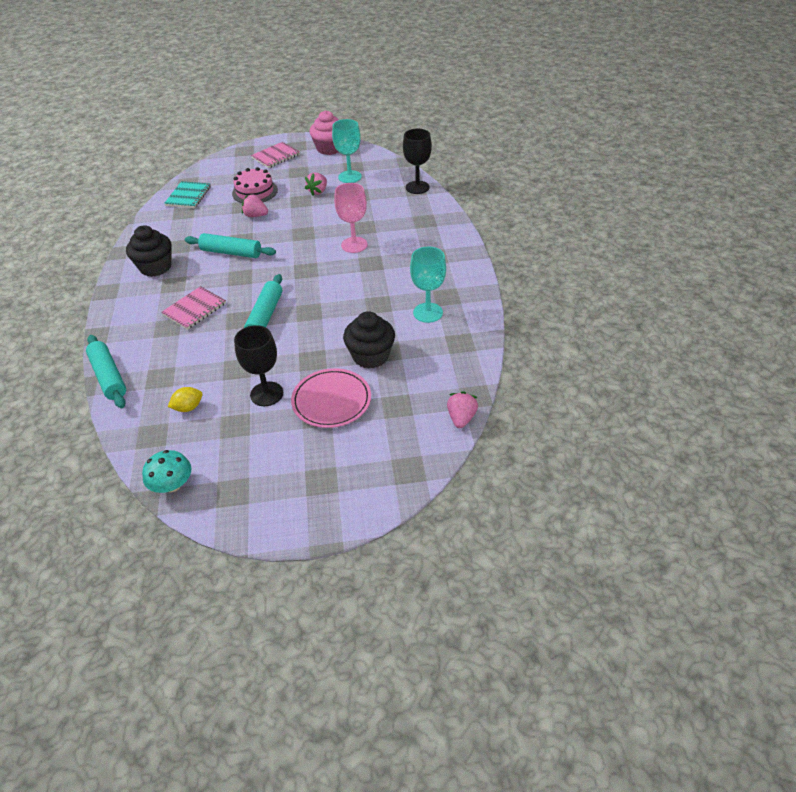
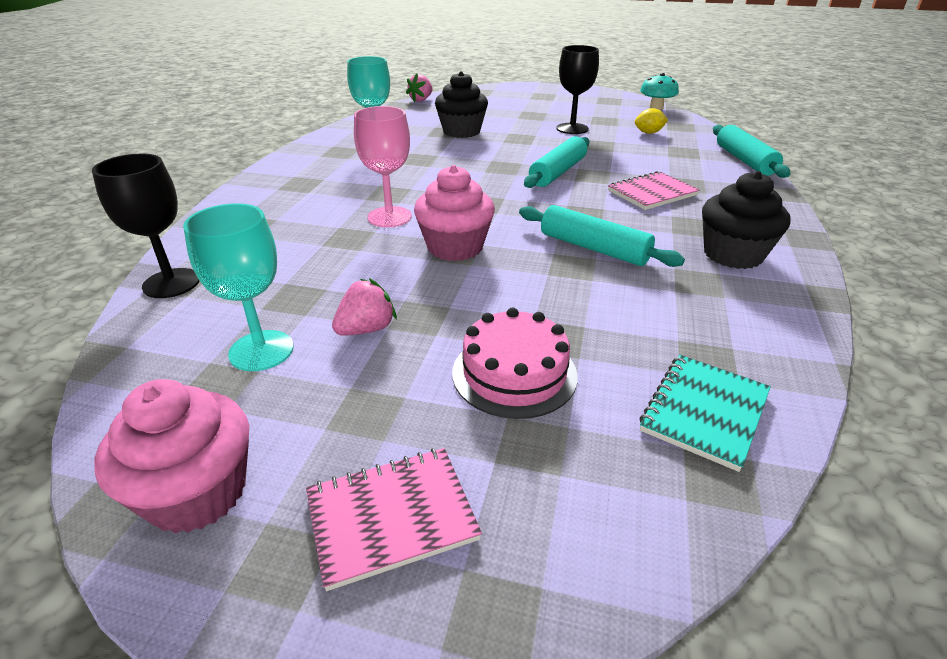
camera: 160 degrees left, 10 degrees down
pink strawberry [242,194,268,217] -> none
pink plate [291,368,371,428] -> none
none -> pink cupcake [414,165,495,261]

